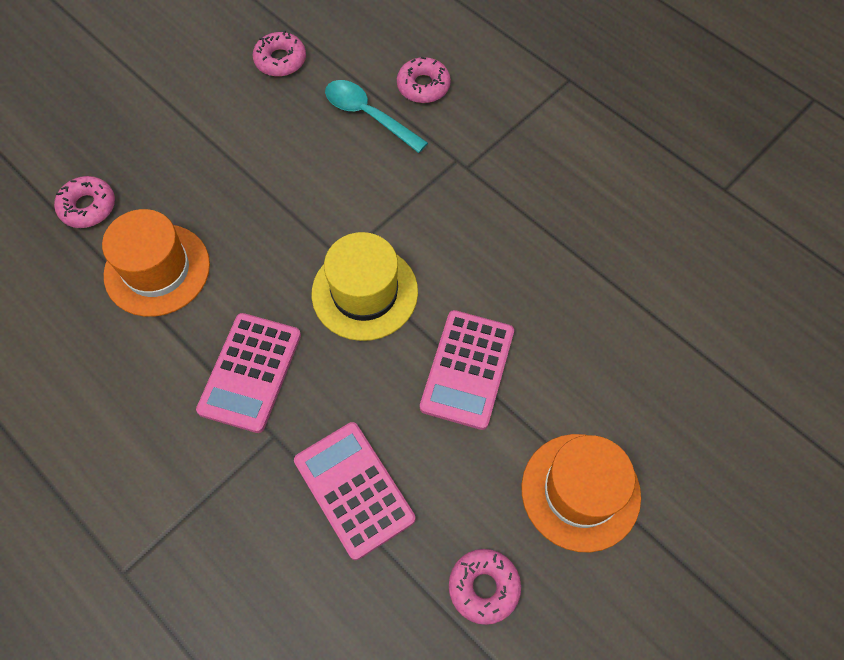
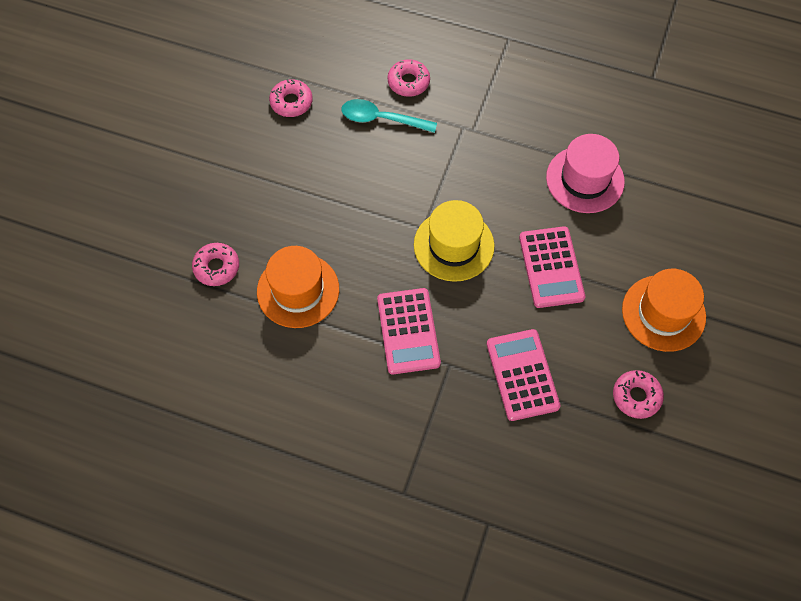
camera: 25 degrees left, 0 degrees up
pink calculator [294,422,415,560] -> pink calculator turned 45 degrees clockwise [487,329,560,421]
none -> pink hat [546,134,625,213]

